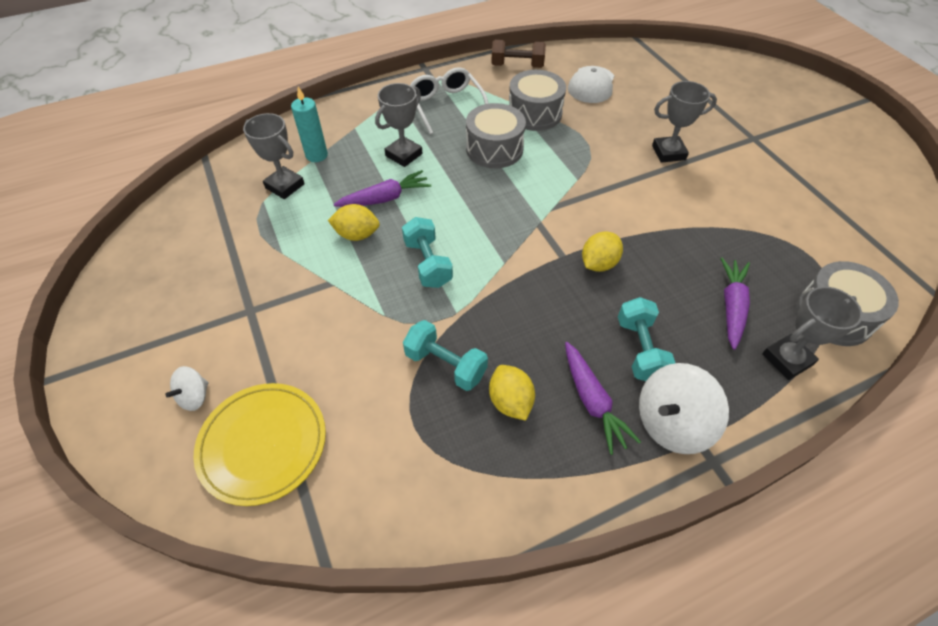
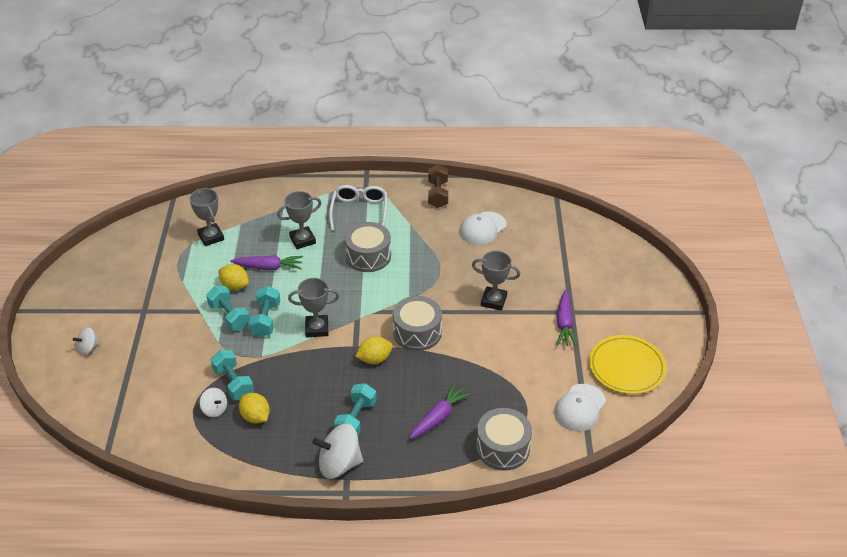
camera: 25 degrees right, 10 degrees down
yellow plate [193,383,326,506] -> yellow plate moved to [589,335,667,394]
turquoise candle [291,87,328,162] -> none
yellow lemon [489,365,535,421] -> yellow lemon turned 45 degrees counterclockwise [239,393,270,423]
brown dumbbell [491,40,546,68] -> brown dumbbell turned 60 degrees clockwise [428,165,448,208]
grey drum [509,70,566,131] -> grey drum moved to [393,296,442,351]
purple carrot [565,342,641,455] -> purple carrot moved to [557,290,577,346]
grey trophy [762,286,863,380] -> grey trophy moved to [288,278,339,337]
none -> white spinning top [200,388,227,417]
none -> turquoise dumbbell [206,286,250,331]
none -> white cap [554,384,606,432]

